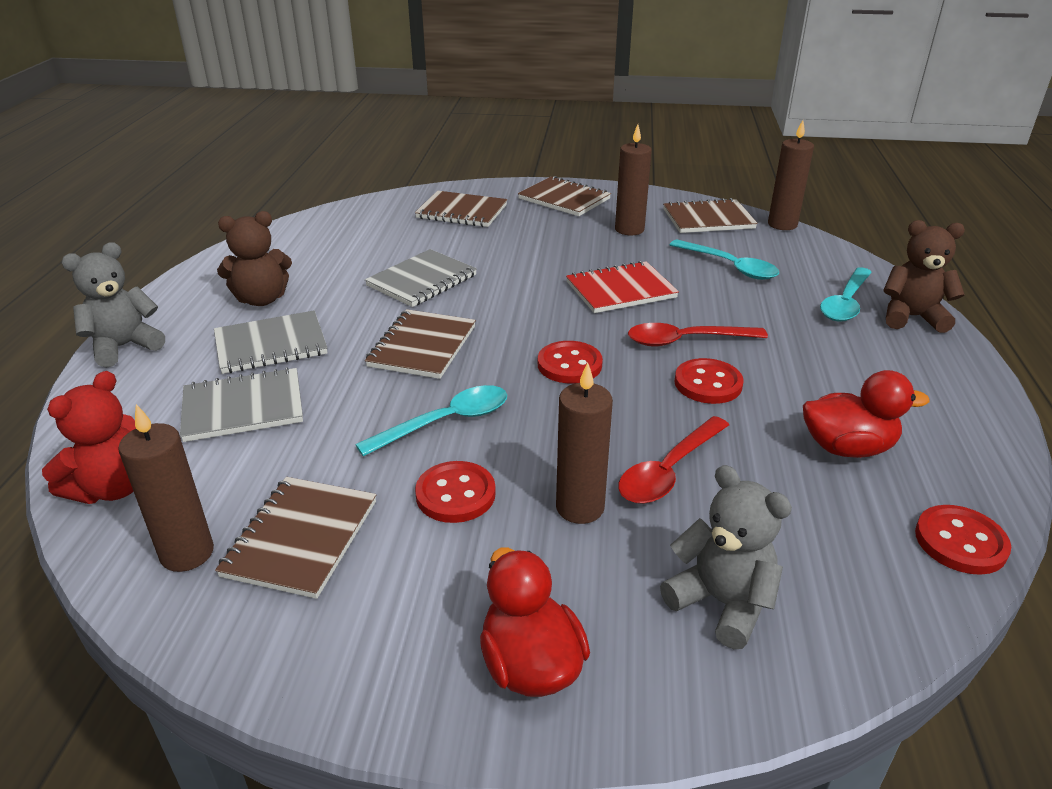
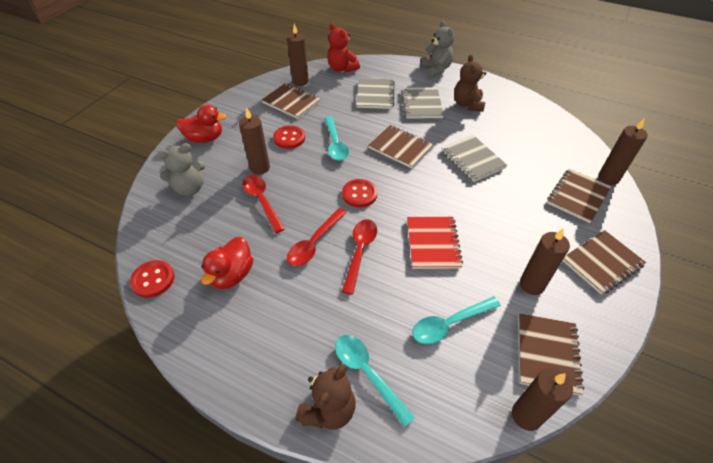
camera: 110 degrees right, 15 degrees up
red button [674,358,743,404] -> red spoon [287,208,347,266]
none -> brown candle [598,118,648,185]

